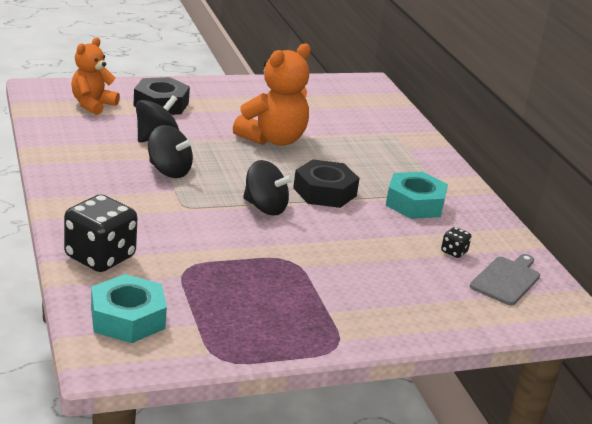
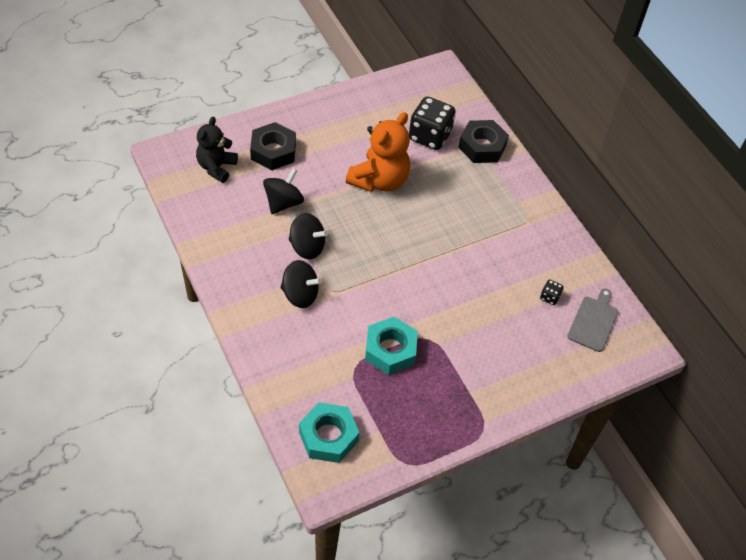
camera: 10 degrees left, 25 degrees up
black dice [64,195,138,272] -> black dice moved to [409,97,456,150]
orange teddy bear [71,37,120,115] -> black teddy bear [196,117,238,183]
black spinning top [243,160,294,216] -> black spinning top moved to [280,260,322,308]
black nut [293,160,360,208] -> black nut moved to [458,120,509,163]
turquoise nut [386,172,448,219] -> turquoise nut moved to [365,317,418,375]

